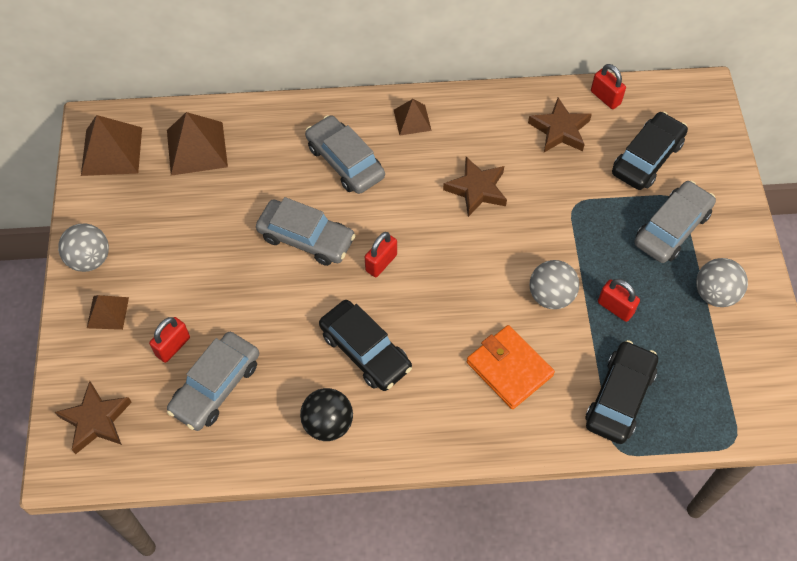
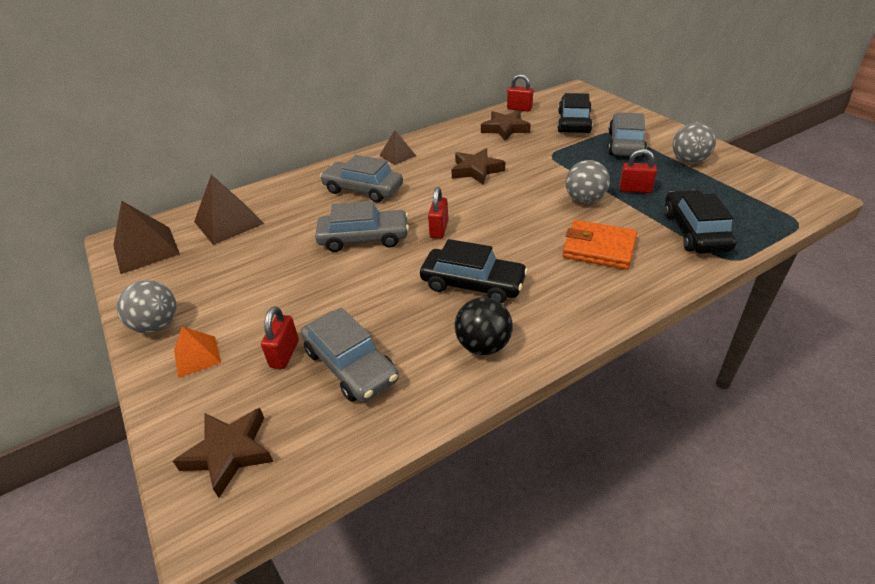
camera: 25 degrees left, 20 degrees down
brown pyramid [87,295,129,330] -> orange pyramid [174,327,221,378]
grey car [167,332,259,431] -> grey car turned 45 degrees counterclockwise [301,307,399,403]

